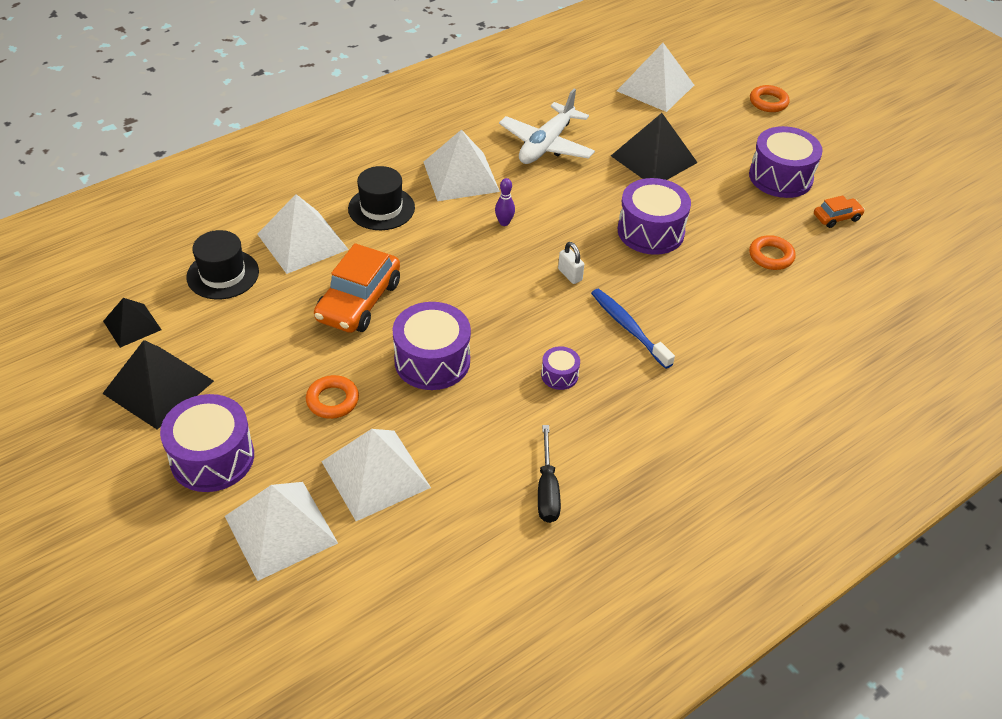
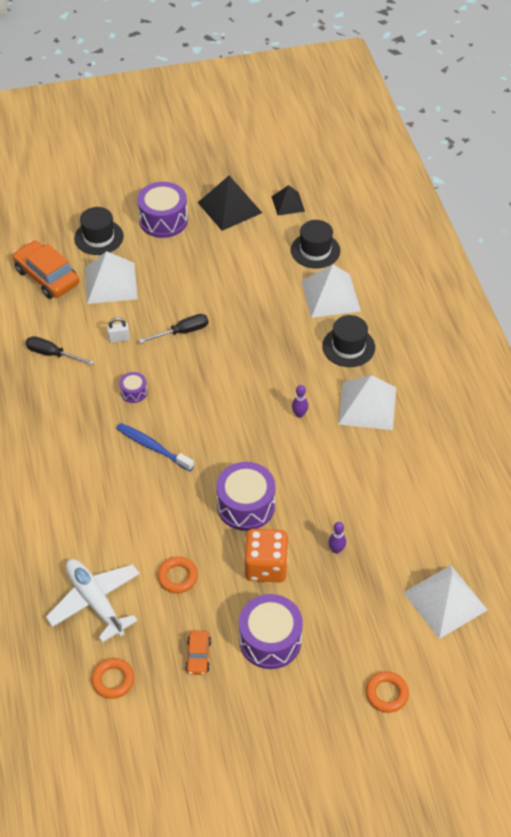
camera: 115 degrees right, 5 degrees up
white pyramid [225,482,338,581] -> black hat [74,207,124,255]
orange ring [306,375,359,419] -> orange ring moved to [91,658,134,699]
orange car [314,243,400,333] -> orange car moved to [12,240,79,299]
purple drum [393,302,471,390] -> black screwdriver [139,314,208,343]
white plane [499,89,595,164] -> white plane moved to [46,559,140,643]
white padlock [558,242,584,284] -> white padlock moved to [107,317,130,343]
blue toothbrush [591,289,675,369] -> blue toothbrush turned 135 degrees counterclockwise [116,423,194,471]
black pyramid [611,113,698,180] -> purple bowling pin [328,522,346,554]
none -> orange dice [244,529,288,583]

